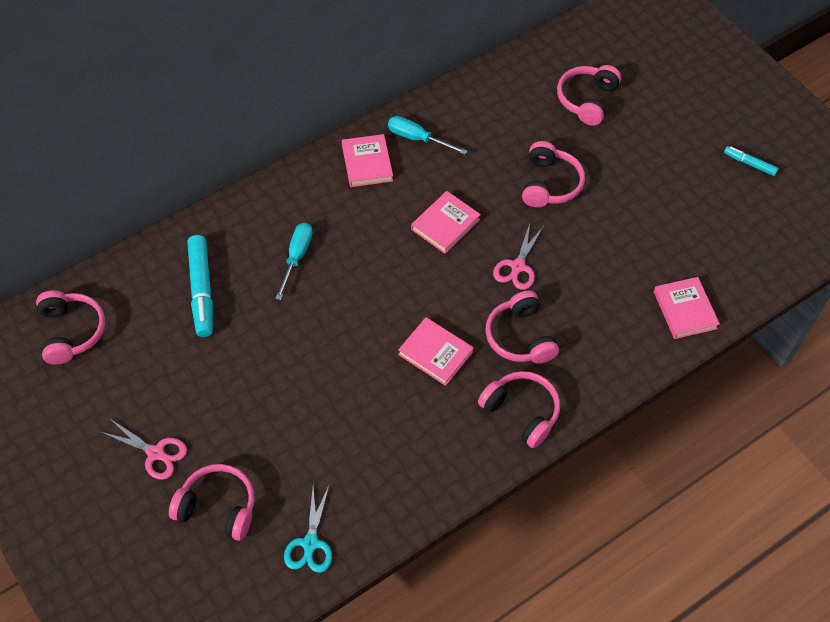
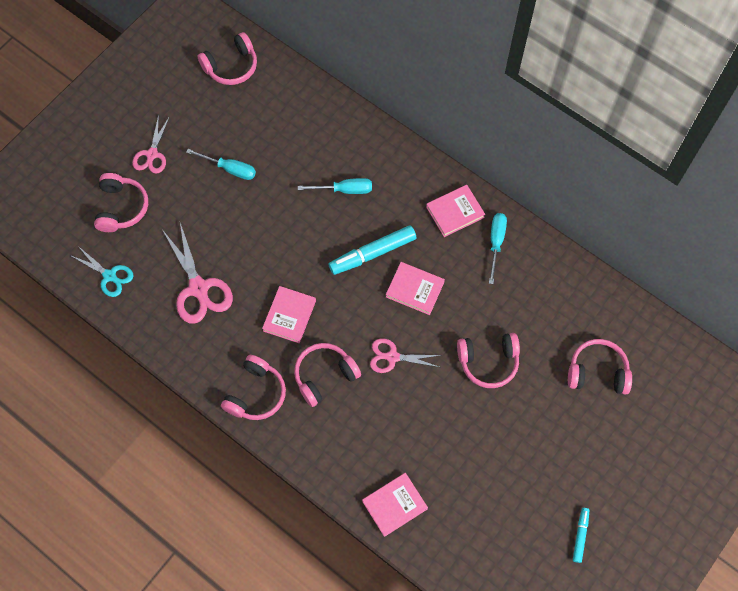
camera: 75 degrees right, 10 degrees up
turquoise marker [187,235,213,337] -> turquoise marker moved to [329,225,416,275]
turquoise scissors [284,486,332,573] -> turquoise scissors turned 135 degrees counterclockwise [70,246,133,297]
none -> pink scissors [163,223,233,324]
none -> turquoise screwdriver [186,149,256,180]

